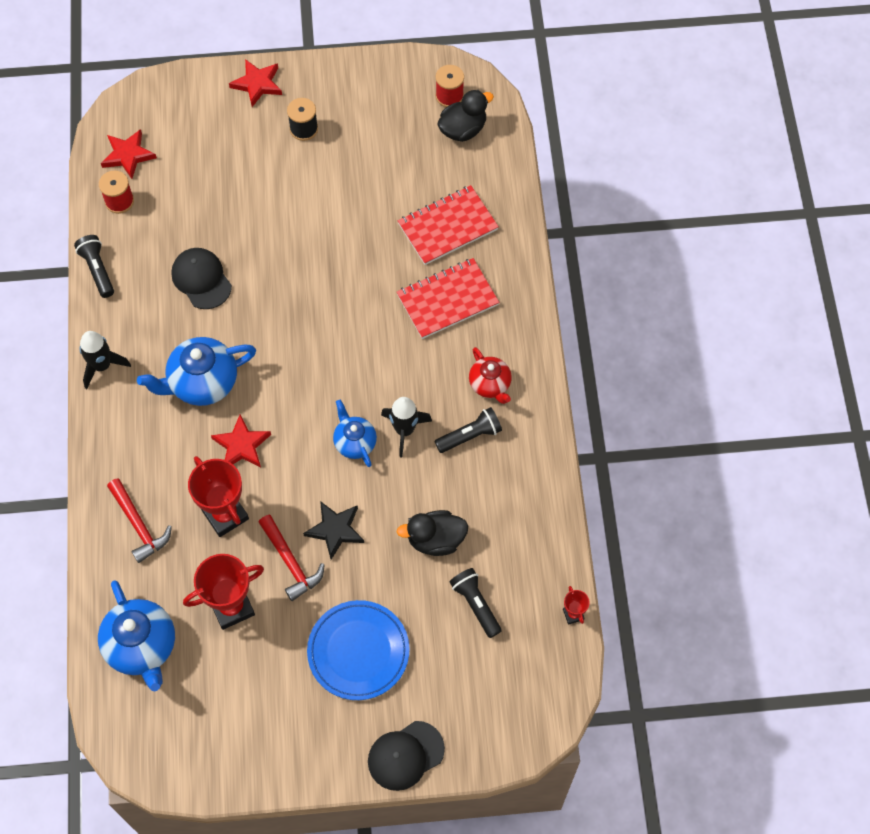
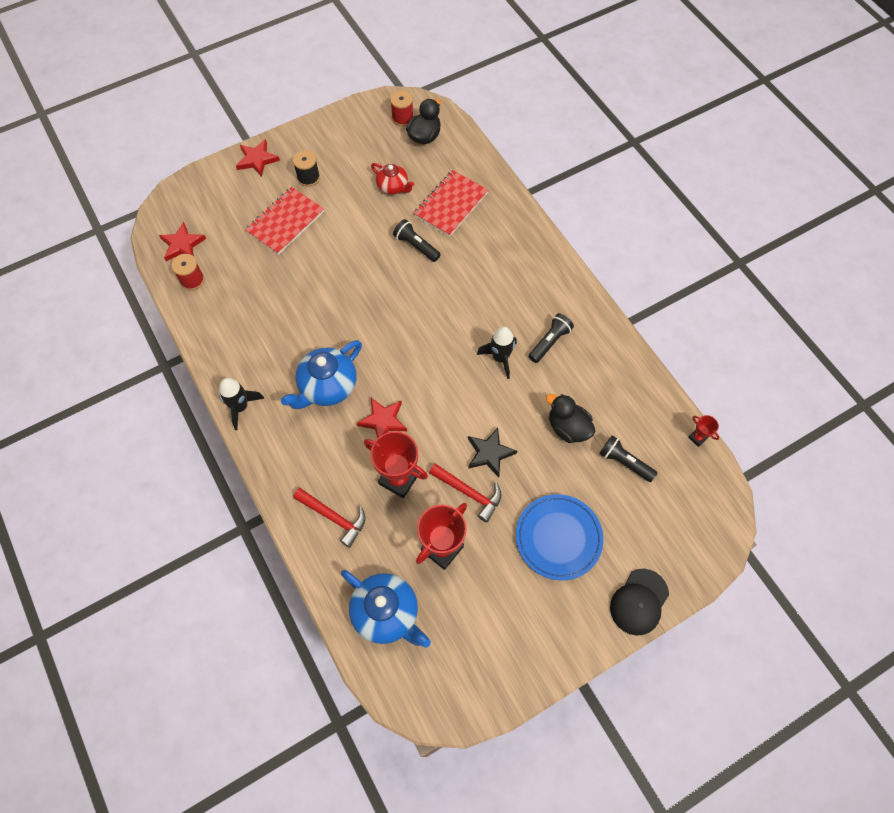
camera: 25 degrees left, 0 degrees up
black flashlight [74,235,114,298] -> black flashlight moved to [393,219,441,262]
black cap [171,248,232,309] -> none
blue teapot [333,400,377,467] -> none
red notebook [397,258,499,339] -> red notebook moved to [245,187,324,255]
black duck [397,510,468,556] -> black duck turned 75 degrees clockwise [546,394,596,443]
red teapot [469,347,512,404] -> red teapot moved to [371,163,414,194]

